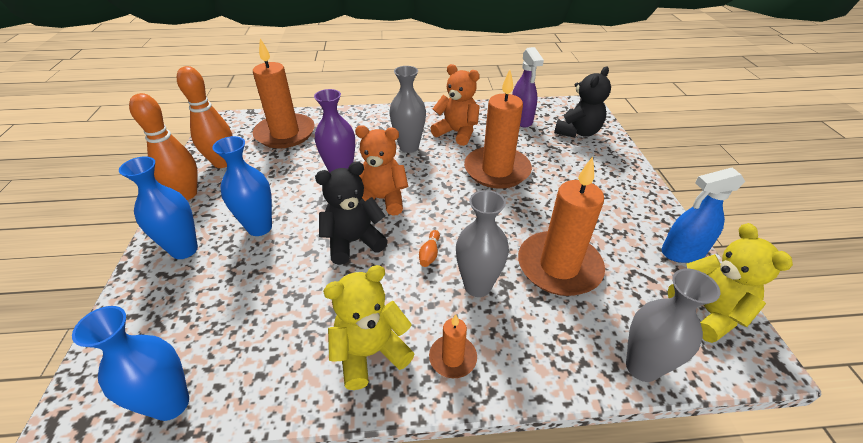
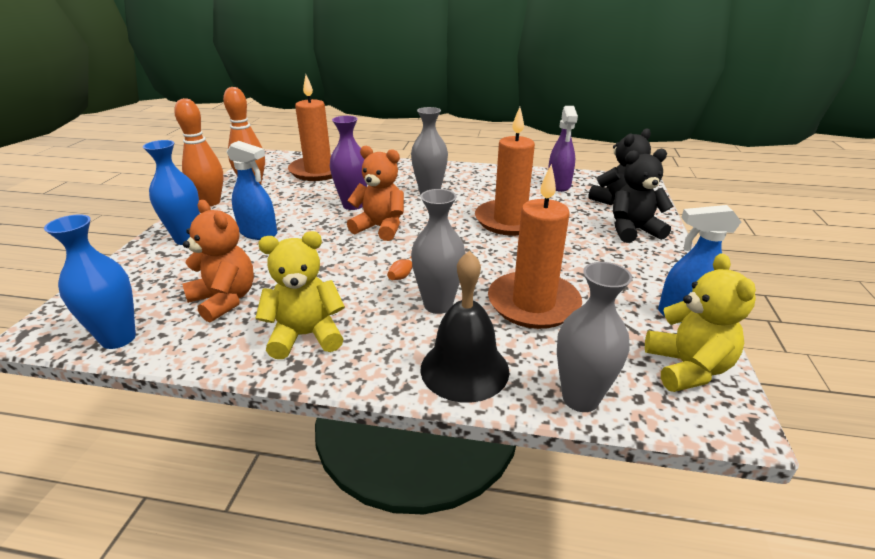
camera: 15 degrees right, 10 degrees down
blue vase [212,136,272,236] -> blue spray bottle [227,141,277,240]
black teddy bear [315,161,388,265] -> black teddy bear moved to [613,148,673,243]
orange candle [429,314,477,378] -> none
orange teddy bear [430,64,480,146] -> orange teddy bear moved to [182,200,254,323]
none -> black bell [420,251,509,403]

